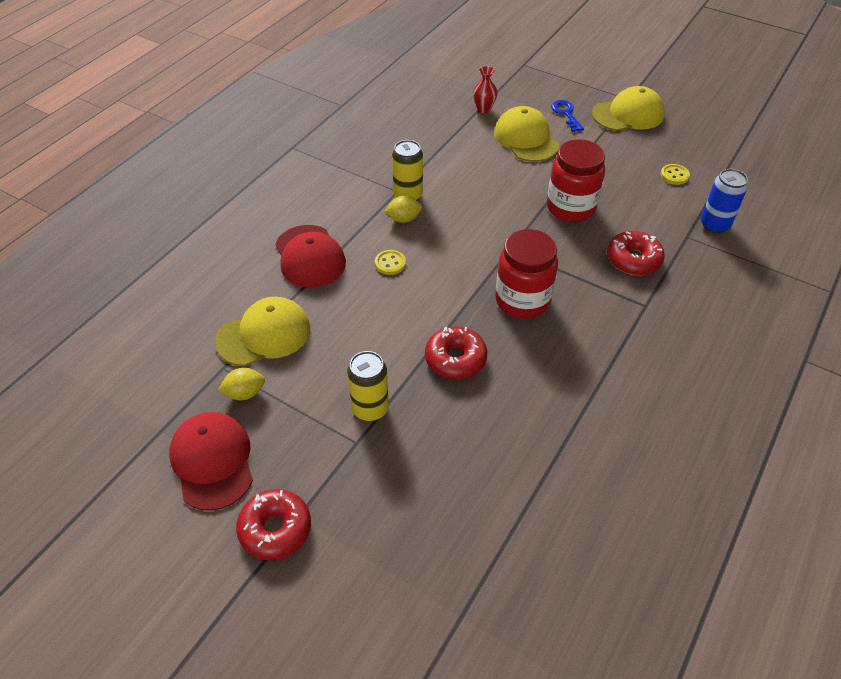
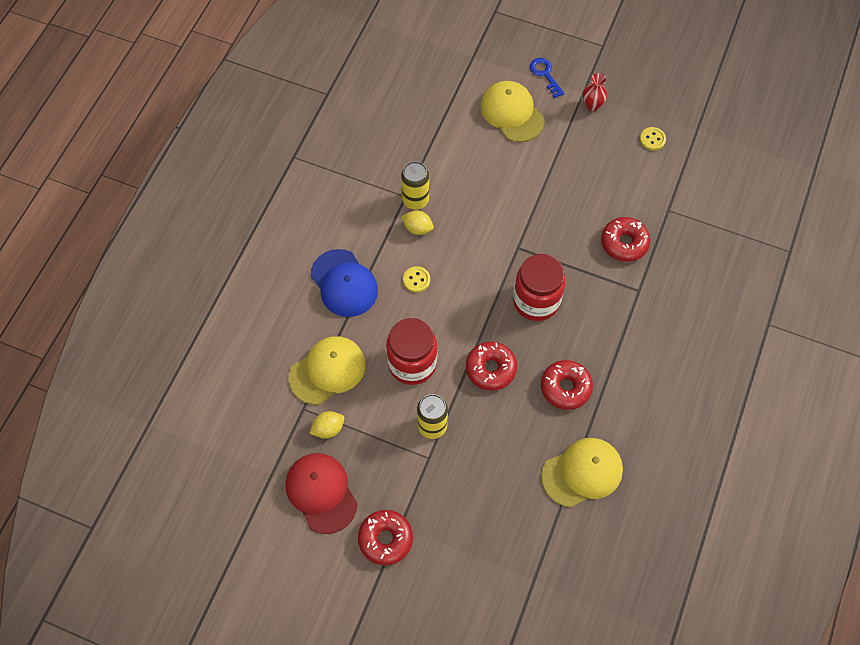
camera: 10 degrees left, 15 degrees up
red cap [275,225,346,287] -> blue cap [311,249,378,317]
yellow lemon [384,196,422,223] -> yellow lemon turned 45 degrees clockwise [401,211,434,235]
red vase [473,66,498,113] -> red vase moved to [583,73,607,111]
red jar [547,139,605,222] -> red jar moved to [386,318,437,385]
yellow cap [592,86,665,131] -> yellow cap moved to [541,438,623,507]
blue can [701,169,748,233] -> none
none -> red donut [541,360,593,410]

